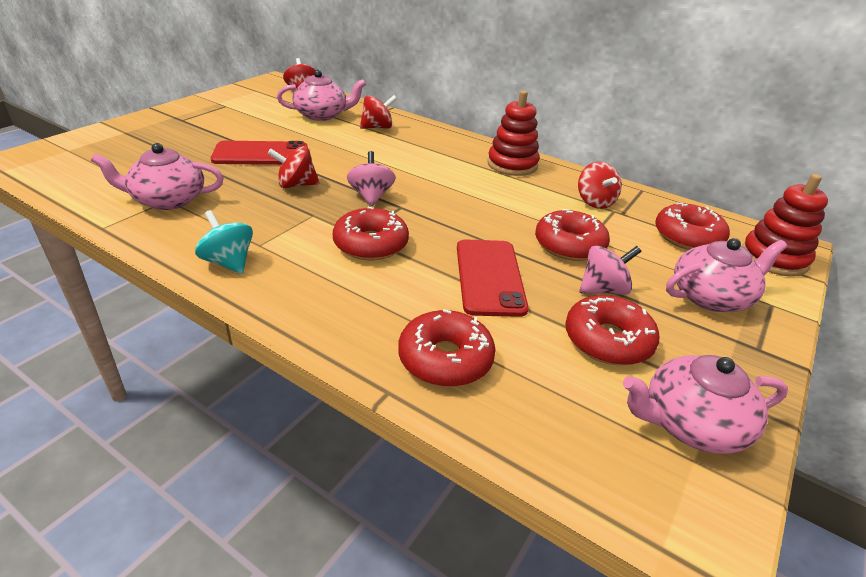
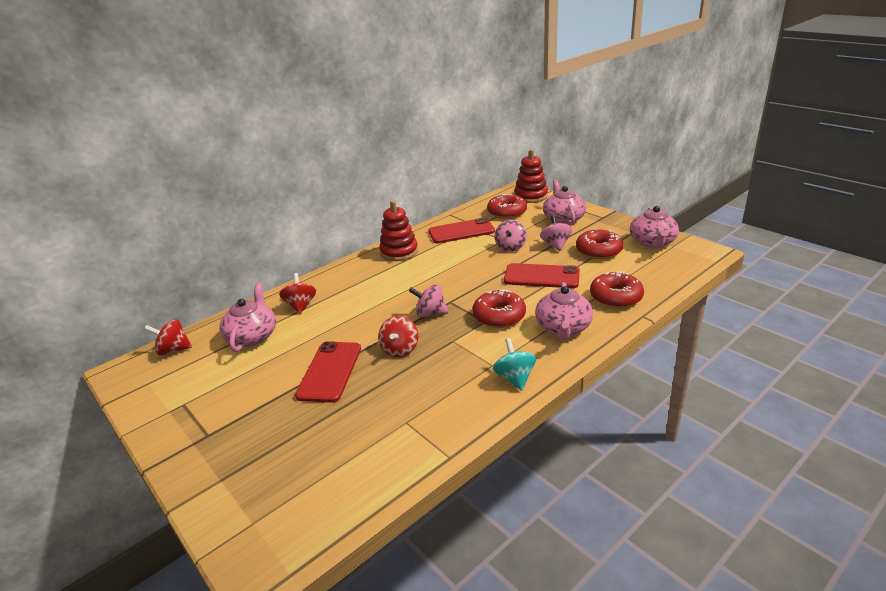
camera: 70 degrees left, 5 degrees down
pink teapot [91,143,224,210] -> pink teapot moved to [535,282,593,340]
turquoise spinning top [195,210,253,274] -> turquoise spinning top turned 105 degrees clockwise [493,338,536,391]
red donut [535,209,610,261] -> pink spinning top [495,220,527,252]
red spinning top [578,161,622,209] -> red phone [428,217,495,244]

